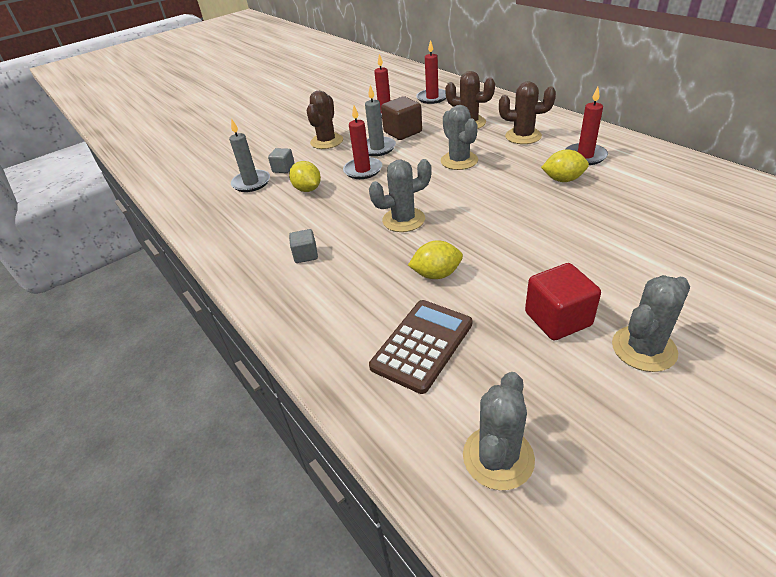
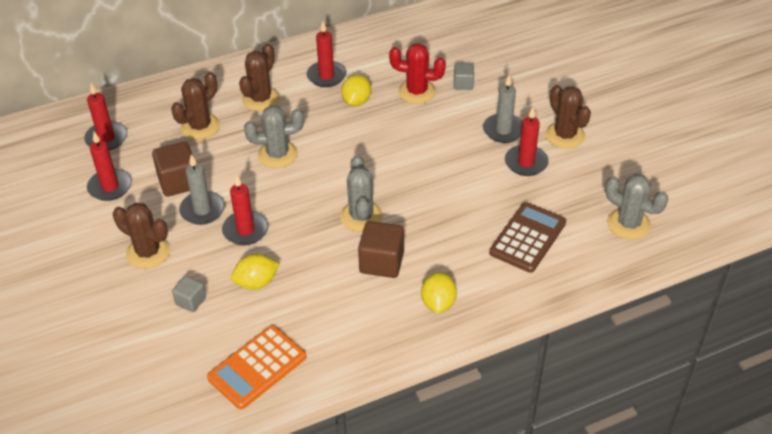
camera: 80 degrees left, 5 degrees up
grey candle [229,118,270,192] -> grey candle moved to [483,75,522,143]
grey cube [289,229,318,263] -> grey cube moved to [454,64,474,90]
brown calculator [369,300,472,394] -> brown calculator turned 75 degrees clockwise [489,202,566,273]
yellow lemon [408,240,463,279] -> yellow lemon moved to [421,272,457,313]
red cube [525,263,601,340] -> red candle [505,107,549,176]
grey cactus [612,275,690,372] -> brown cactus [545,85,591,149]
none -> orange calculator [207,325,306,409]
none -> brown cube [358,221,404,278]
none -> red cactus [389,43,446,104]

